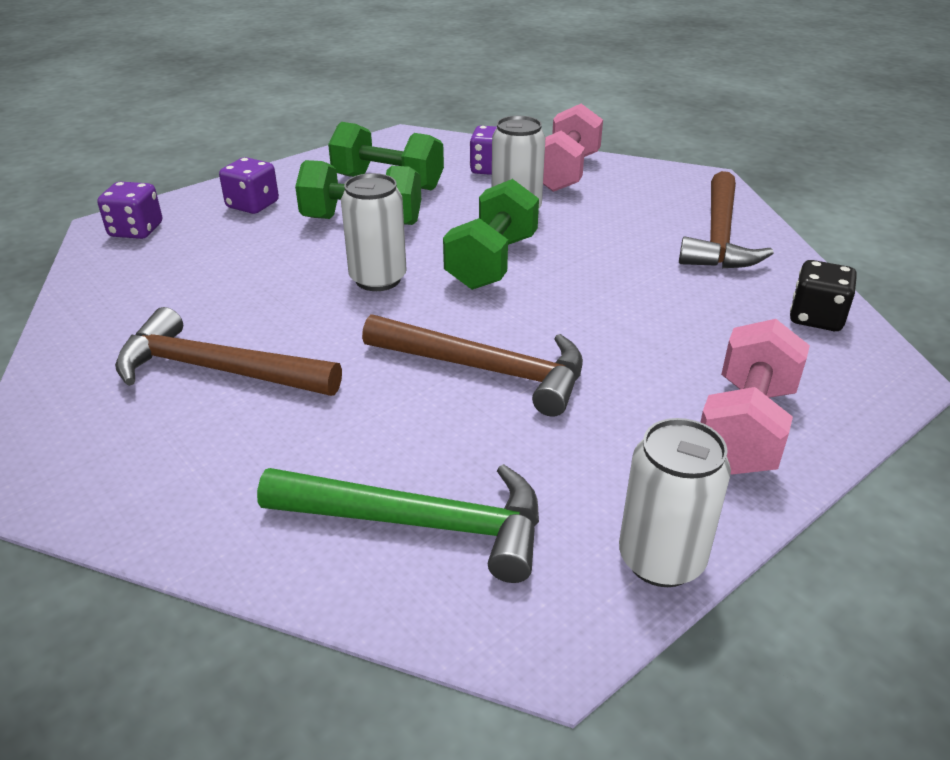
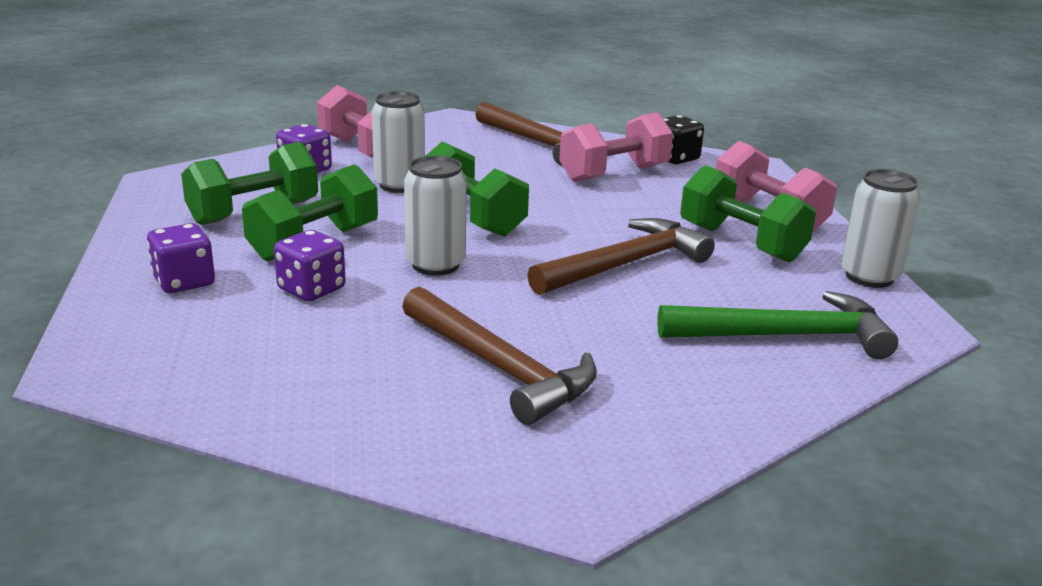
camera: 60 degrees left, 10 degrees down
purple dice [97,181,162,239] -> purple dice moved to [274,230,346,301]
brown hammer [115,307,342,396] -> brown hammer turned 90 degrees counterclockwise [402,287,597,425]
green hammer [257,464,539,583] -> green hammer turned 45 degrees clockwise [657,291,898,359]
none -> pink dumbbell [559,112,673,182]
none -> green dumbbell [680,165,816,262]

